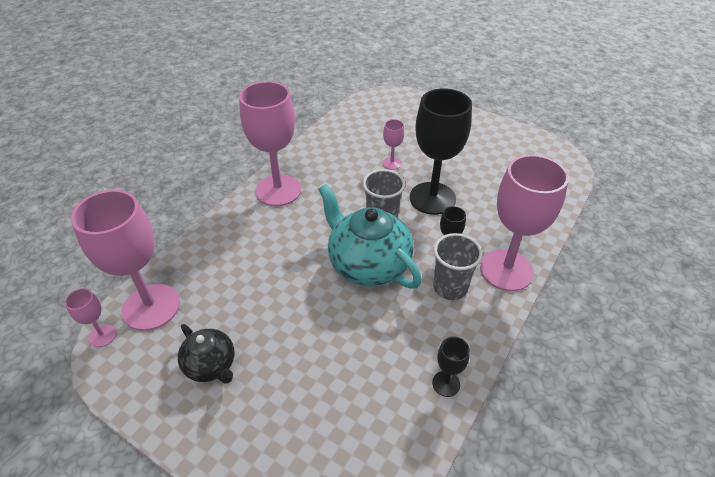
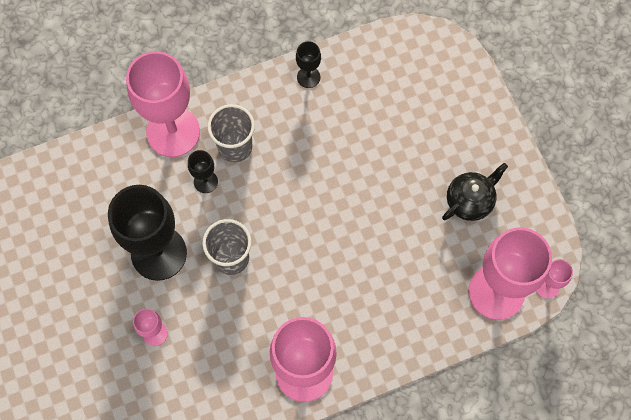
camera: 145 degrees left, 25 degrees up
black teapot [178,324,235,383] -> black teapot turned 60 degrees clockwise [442,163,508,221]
turquoise teapot [318,184,422,288] -> none

